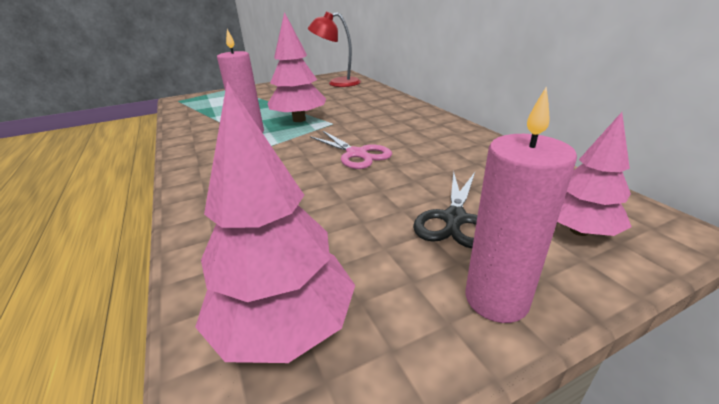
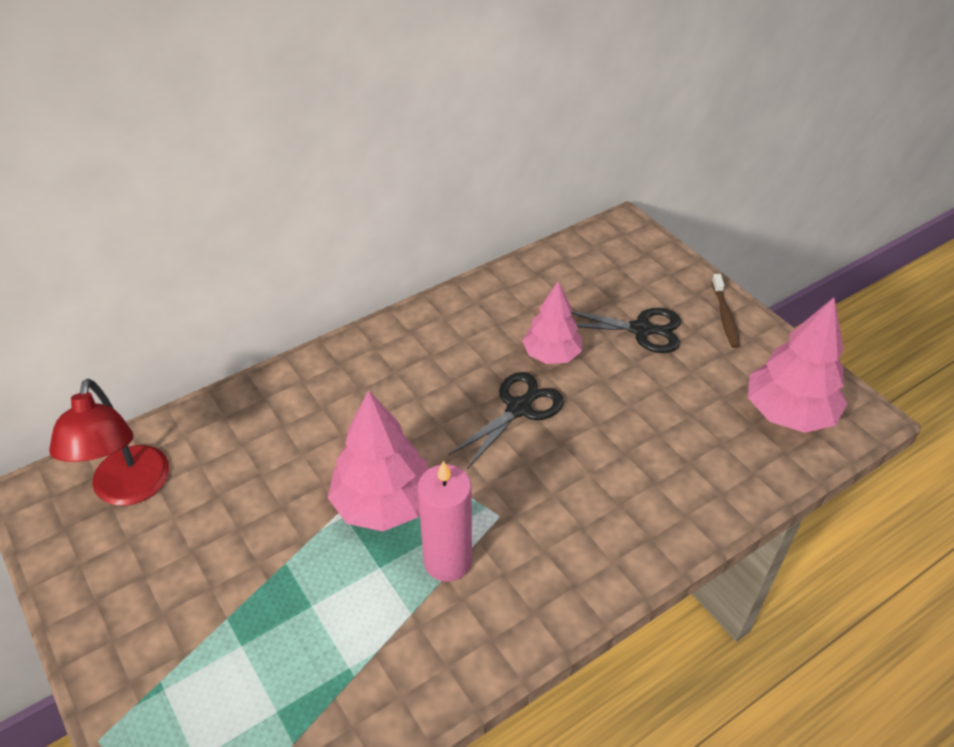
camera: 100 degrees left, 15 degrees up
pink scissors [310,131,392,169] -> black scissors [449,372,564,469]
pink candle [465,86,577,323] -> brown toothbrush [712,274,740,348]
pink tree [557,112,631,236] -> pink tree moved to [522,281,582,364]

